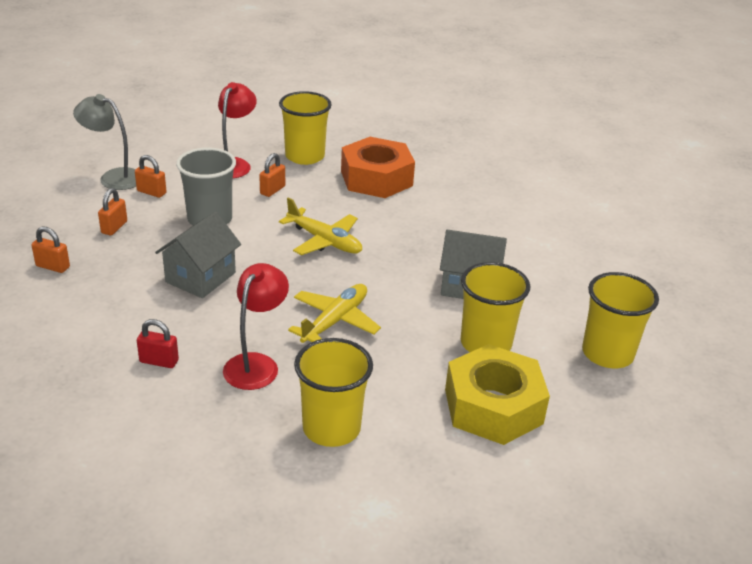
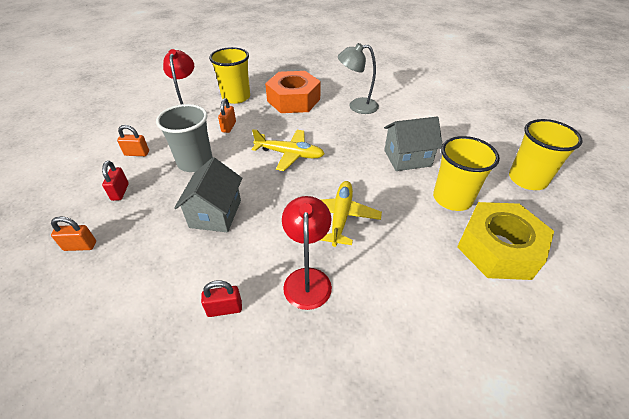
camera: 20 degrees left, 10 degrees up
grey lamp [73,94,136,190] -> grey lamp moved to [338,43,379,114]
orange padlock [98,188,127,235] -> red padlock [102,161,129,201]
yellow cup [294,338,373,447] -> none

